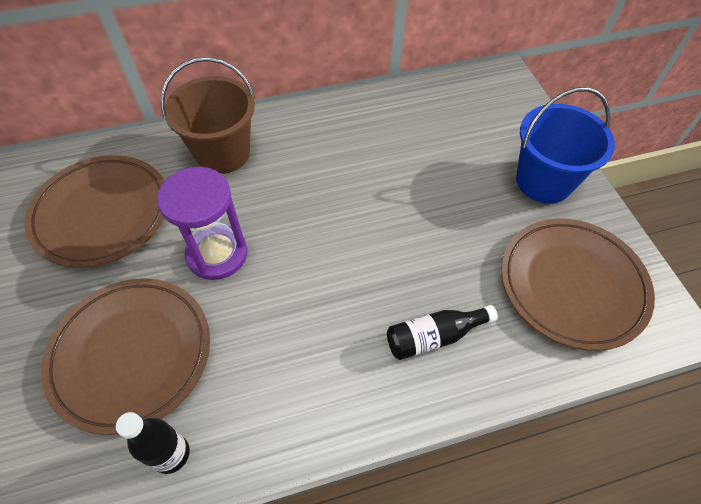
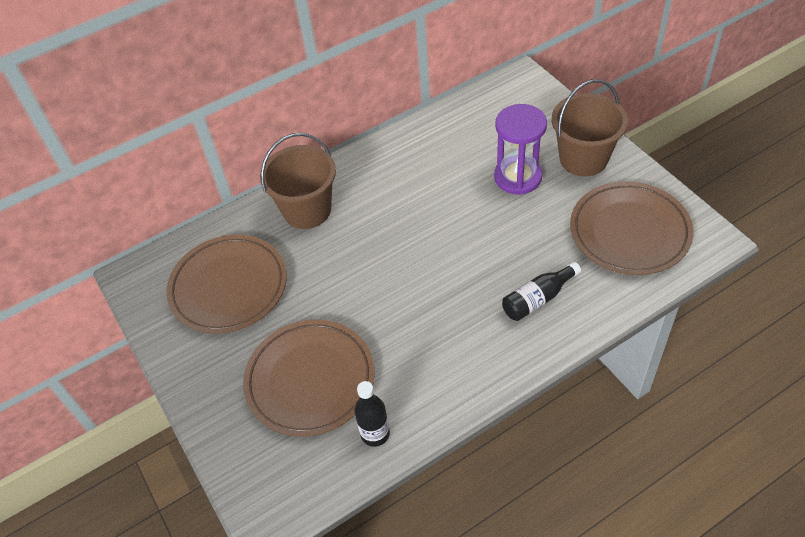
camera: 10 degrees left, 5 degrees down
purple hourglass [157,167,247,280] -> purple hourglass moved to [494,104,547,195]
blue bucket [516,87,615,204] -> brown bucket [552,79,628,176]

